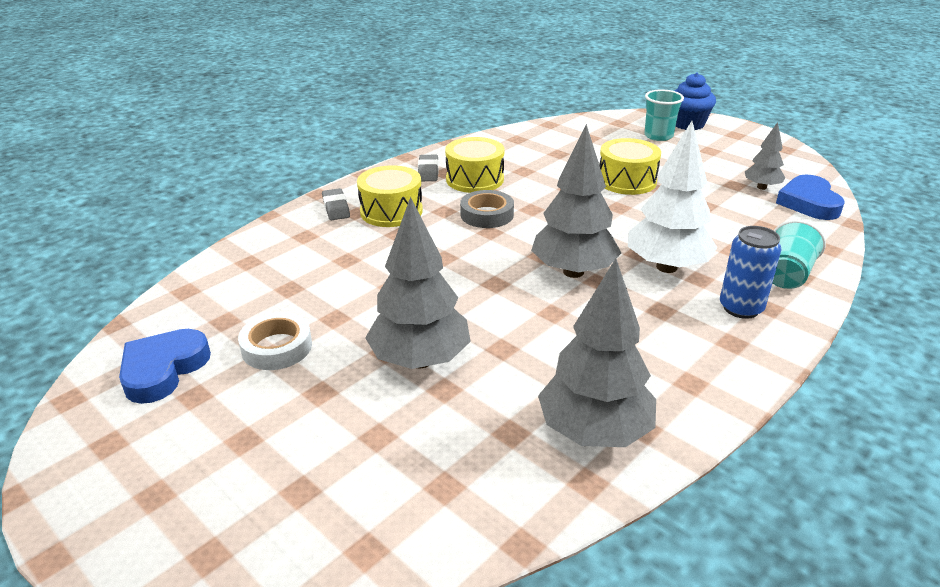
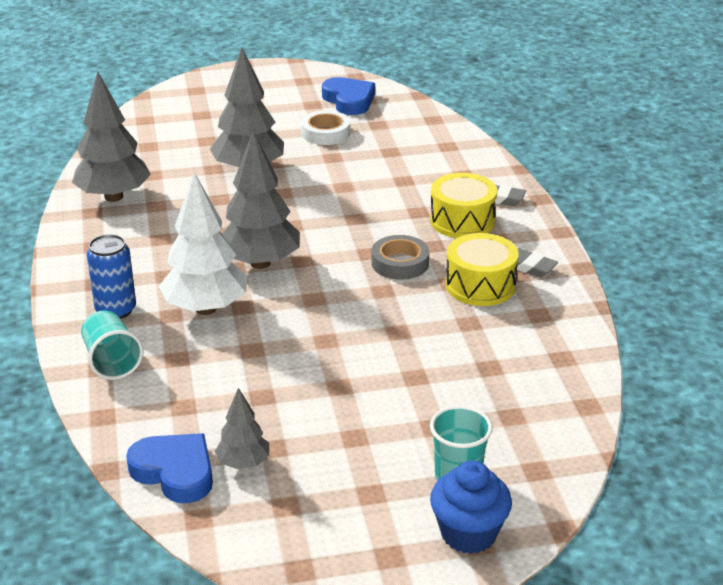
camera: 125 degrees right, 0 degrees up
yellow drum [599,138,661,195] -> none

